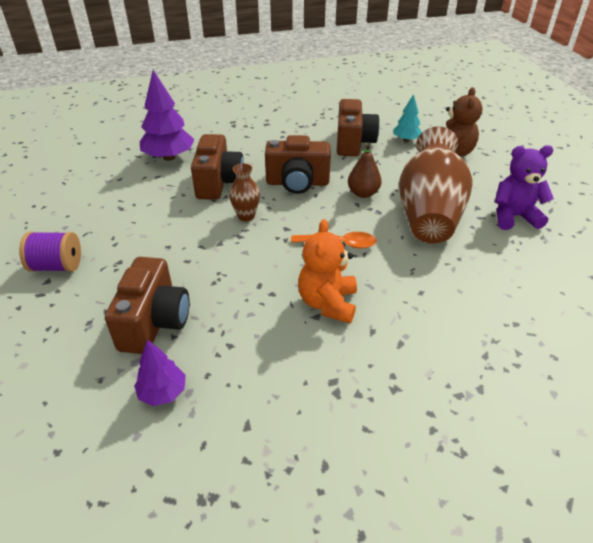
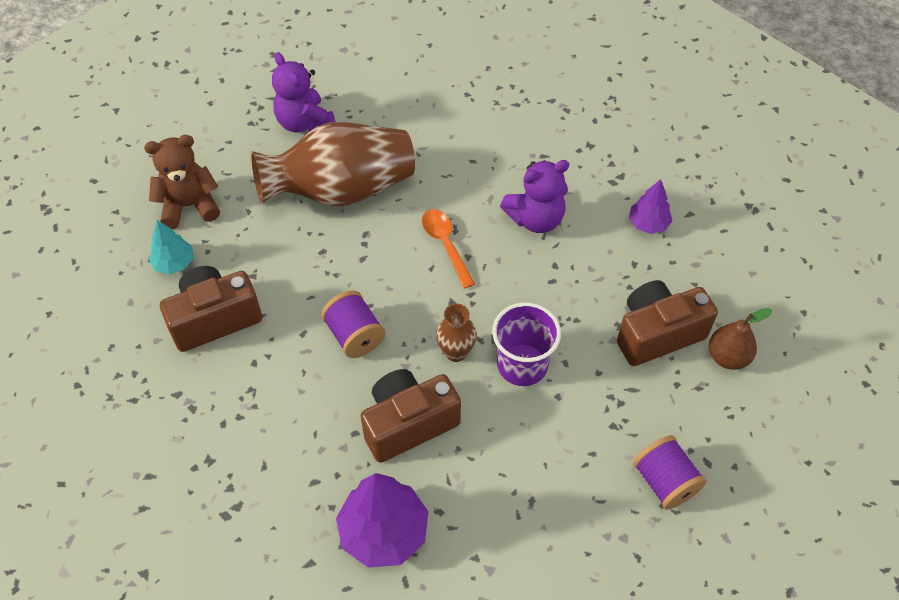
camera: 120 degrees left, 15 degrees up
purple tree [134,340,186,406] -> purple tree moved to [629,179,672,234]
brown camera [265,135,331,194] -> purple spool [321,290,385,358]
orange teddy bear [298,219,357,323] -> purple teddy bear [500,160,569,233]
brown pear [348,143,382,198] -> brown pear moved to [709,308,772,370]
none -> purple cup [492,302,561,386]

